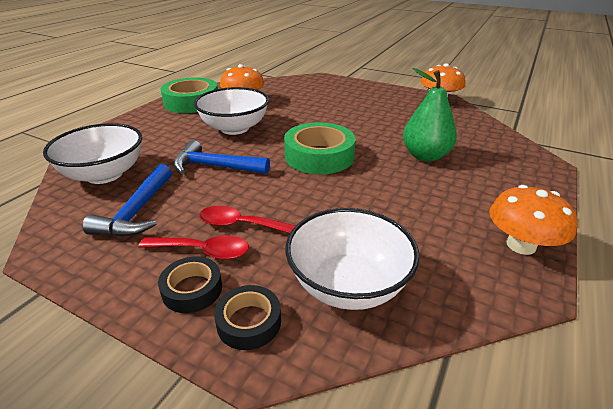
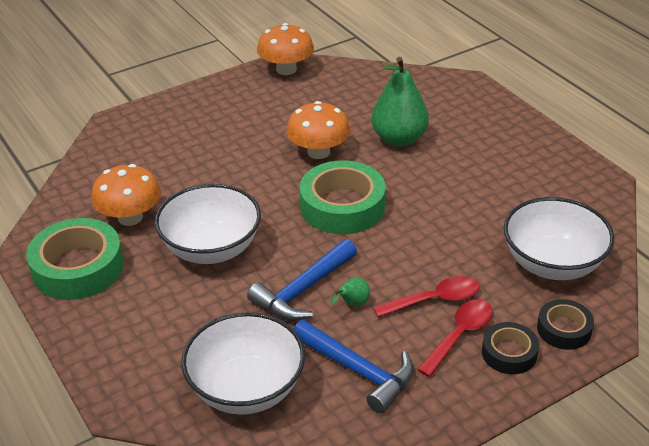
camera: 60 degrees left, 5 degrees up
red spoon [199,206,296,233] -> red spoon turned 150 degrees counterclockwise [373,276,480,317]
orange mushroom [489,185,577,255] -> orange mushroom moved to [286,101,350,159]
none -> green pear [331,278,370,307]

